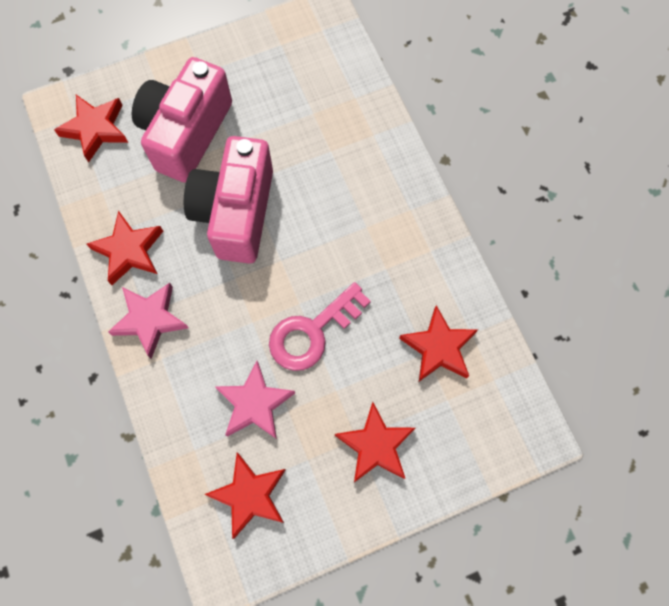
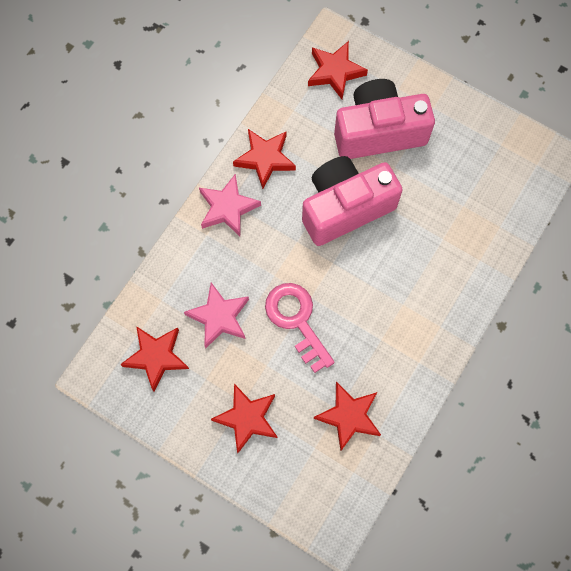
camera: 55 degrees right, 0 degrees up
pink key [269,282,371,371] -> pink key turned 45 degrees clockwise [265,283,335,373]

